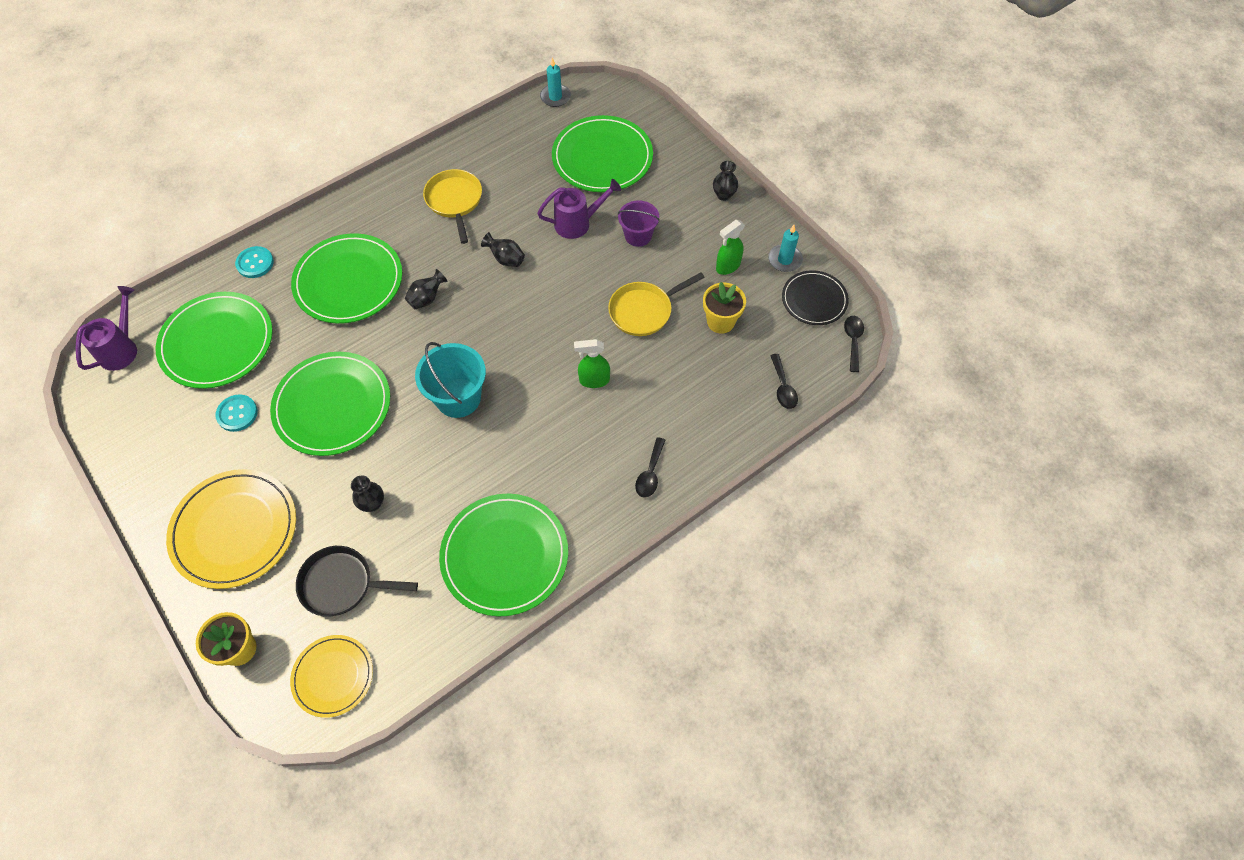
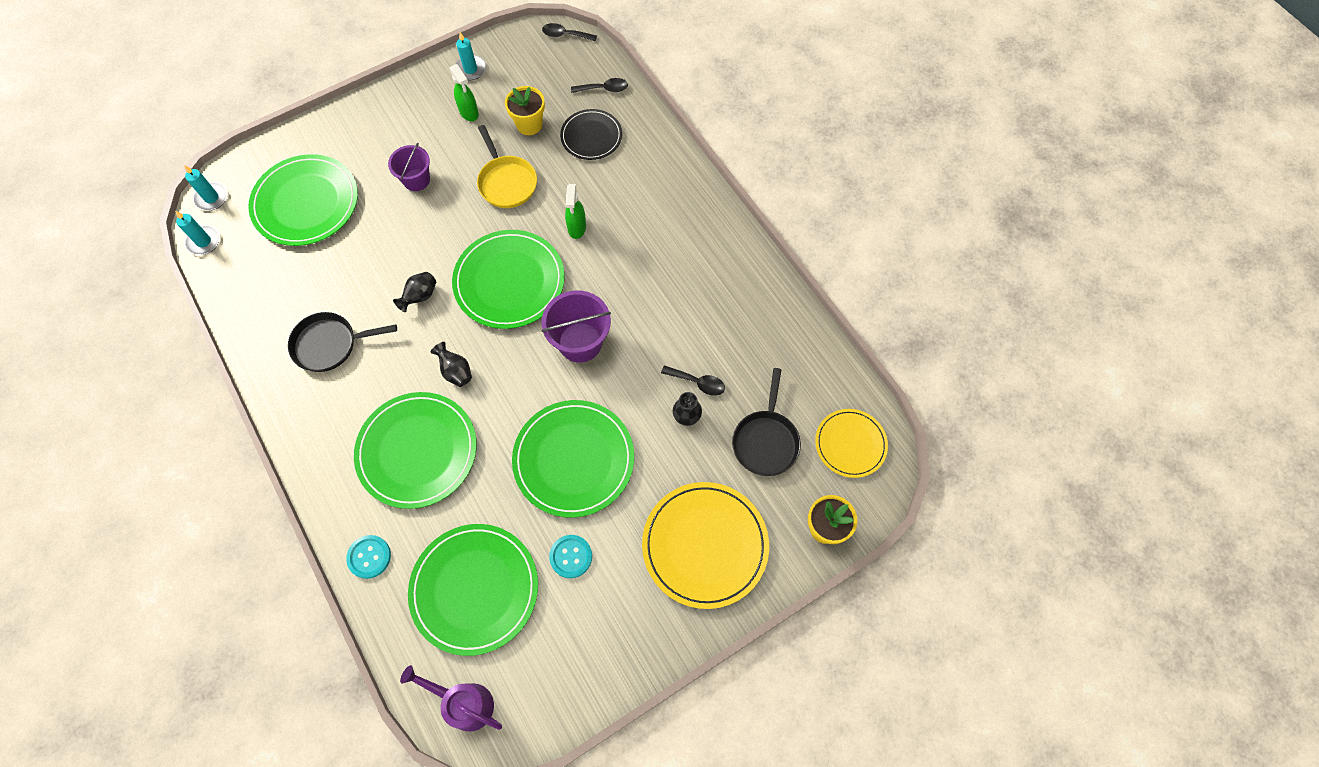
camera: 85 degrees left, 5 degrees up
turquoise bucket [415,342,486,418] -> purple bucket [541,291,611,363]
yellow pan [423,169,482,244] -> black pan [288,312,397,372]
green plate [439,494,568,617] -> green plate moved to [452,230,565,329]
purple watering can [537,179,621,239] -> none
black spoon [635,437,665,498] -> black spoon moved to [661,365,725,396]
black vase [713,161,738,201] -> none
black plate [782,270,849,325] -> black plate moved to [560,109,622,160]
none -> turquoise candle [184,165,228,211]

